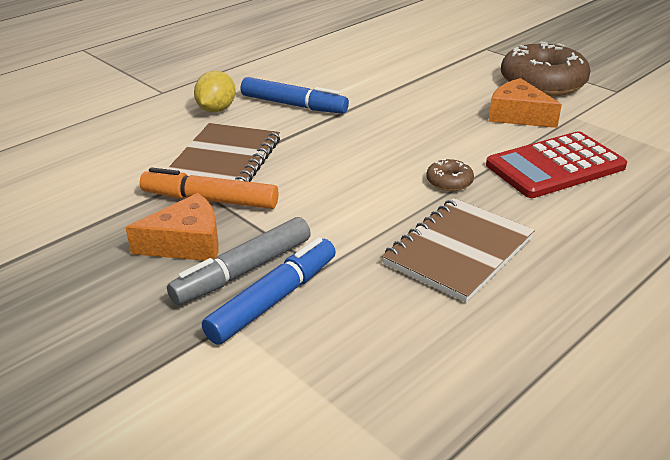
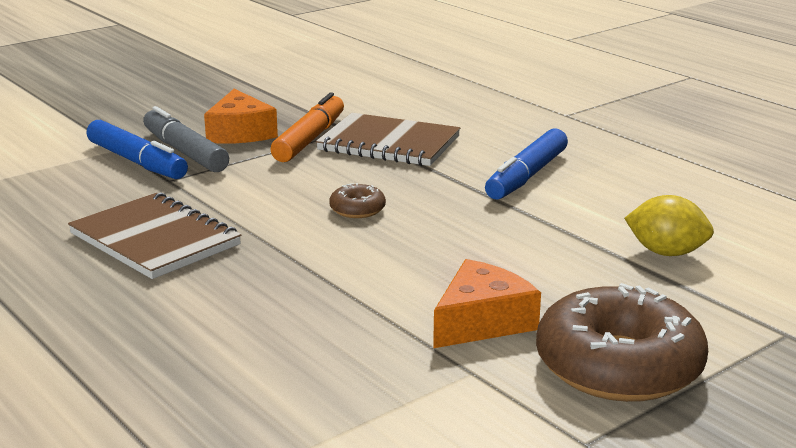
camera: 95 degrees right, 10 degrees down
yellow lemon [194,71,236,112] -> yellow lemon moved to [624,195,714,256]
brown donut [426,159,474,191] -> brown donut moved to [329,183,386,218]
red calculator [486,131,627,198] -> none

